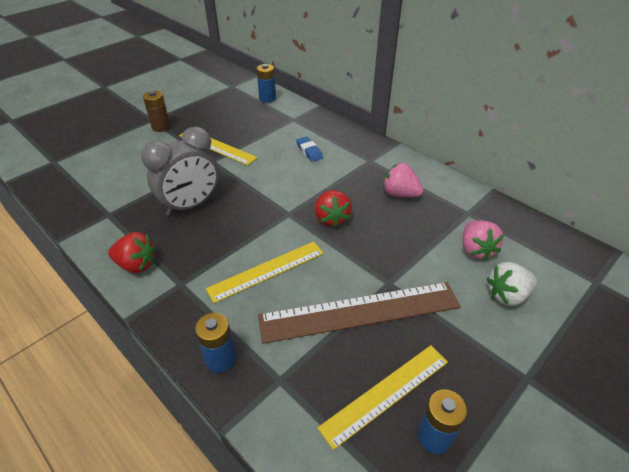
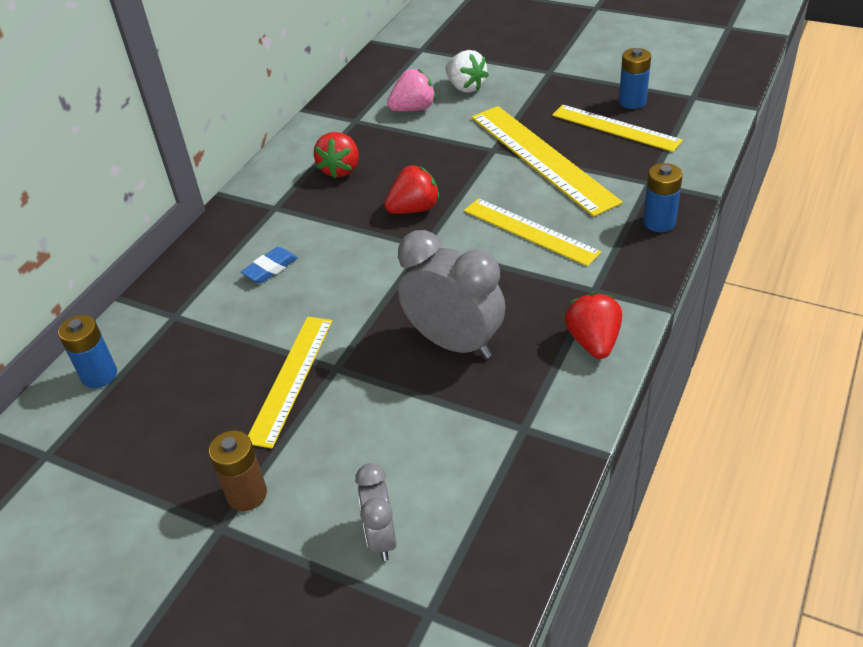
camera: 105 degrees left, 0 degrees up
brown ruler [258,282,461,344] -> yellow ruler [471,106,623,217]
pink strawberry [383,163,424,197] -> red strawberry [314,132,359,178]
none -> grey clock [355,463,397,561]

